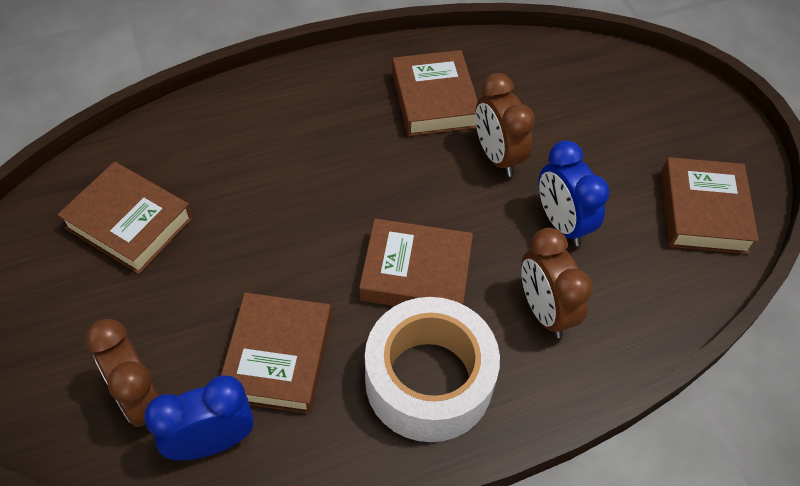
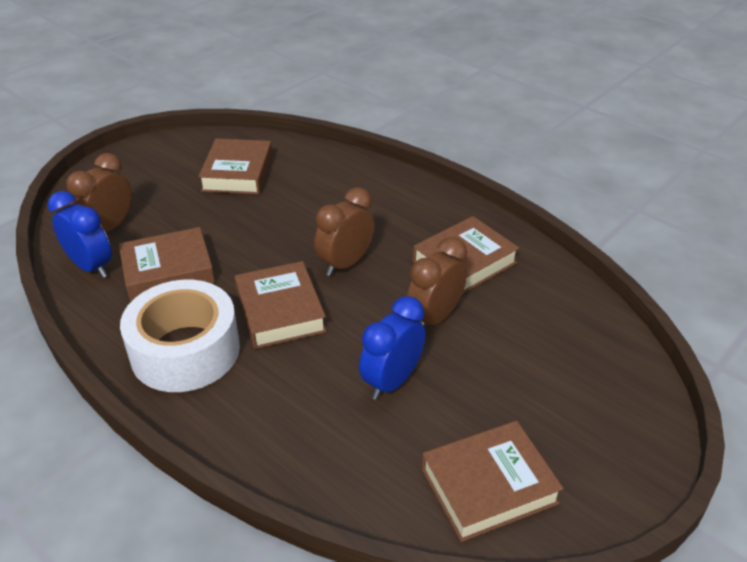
camera: 65 degrees right, 15 degrees down
brown clock [521,228,593,338] -> brown clock moved to [314,187,375,276]

